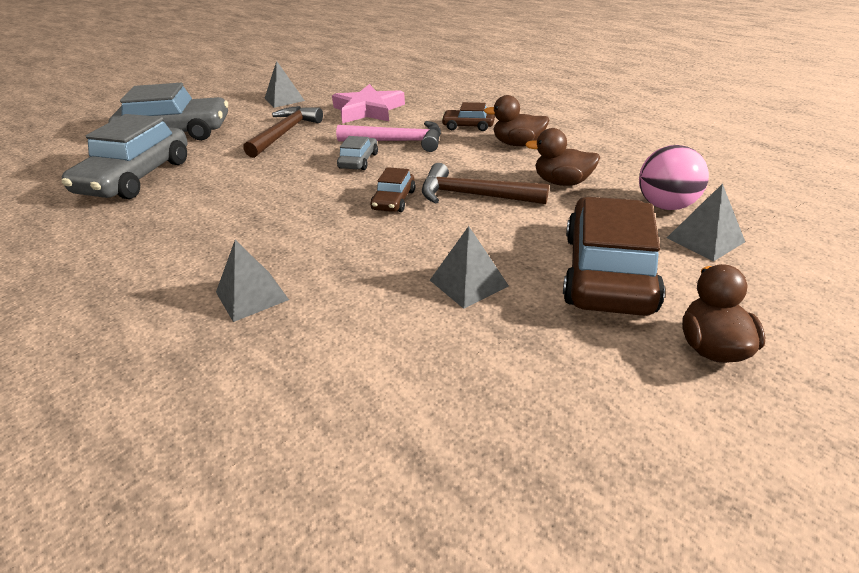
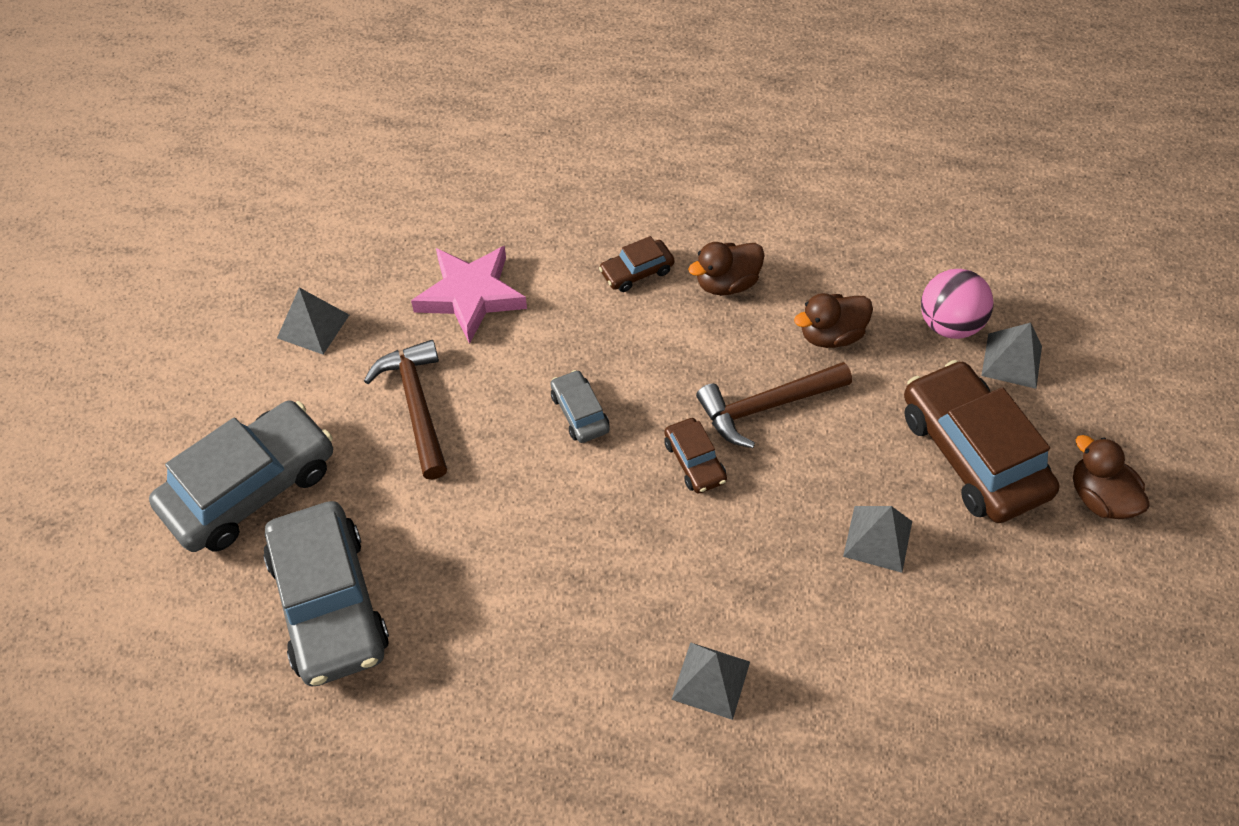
camera: 40 degrees left, 20 degrees up
pink hammer [336,121,441,152] -> none

